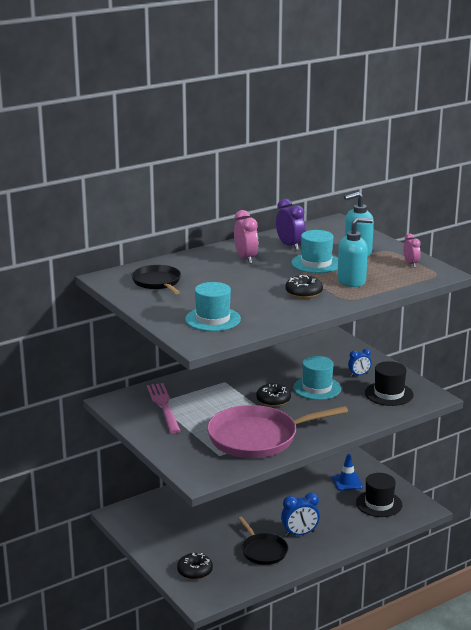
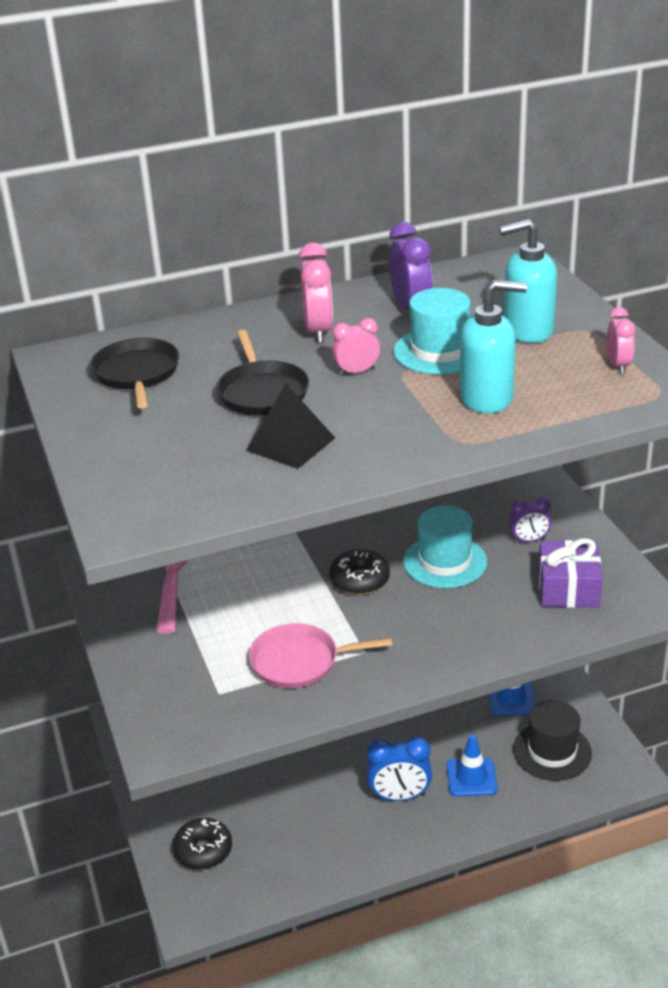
camera: 15 degrees right, 10 degrees up
turquoise hat [185,282,241,331] -> none
pink pan [207,405,348,458] -> pink pan [249,623,392,688], size x0.55
black pan [238,517,288,565] -> black pan moved to [216,330,309,416]
black donut [285,275,323,299] -> none
blue clock [348,349,372,376] -> purple clock [509,497,551,542]
black hat [365,361,414,406] -> purple gift [539,538,603,608]
none -> black pyramid [246,384,335,469]
none -> pink clock [332,318,380,376]
none -> blue traffic cone [447,735,498,797]

